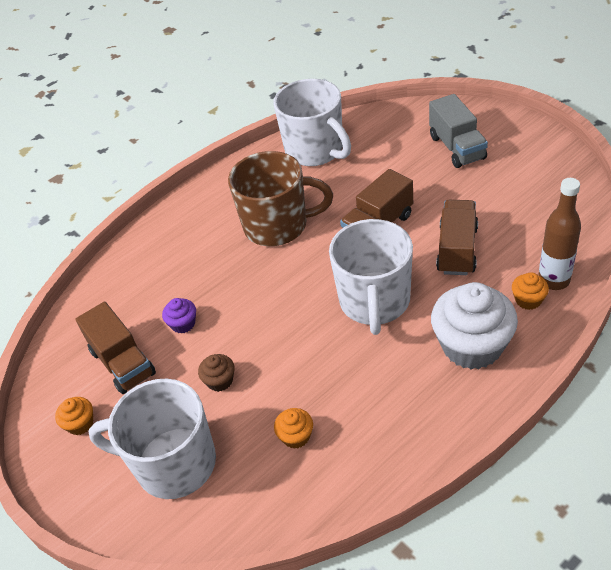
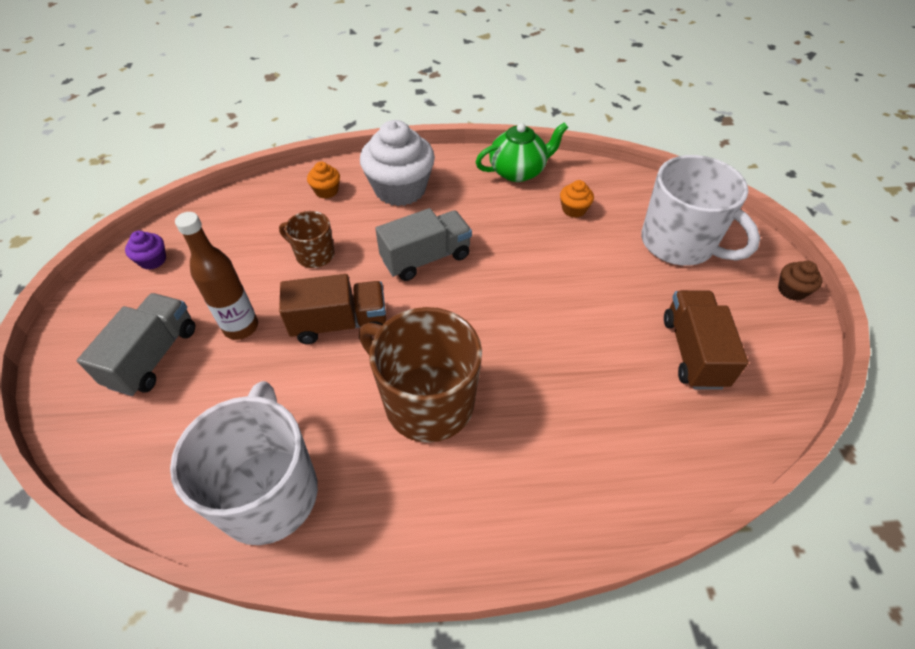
camera: 150 degrees left, 5 degrees up
orange cupcake [55,397,93,435] -> none
purple cupcake [162,298,196,334] -> purple cupcake moved to [125,231,166,270]
brown cupcake [198,354,234,392] -> brown cupcake moved to [778,261,822,301]
white mug [329,219,413,335] -> grey truck [375,208,472,281]
brown truck [436,200,478,275] -> brown mug [279,211,335,268]
brown bottle [538,178,581,290] -> brown bottle moved to [175,212,258,340]
none -> green teapot [476,122,568,182]

